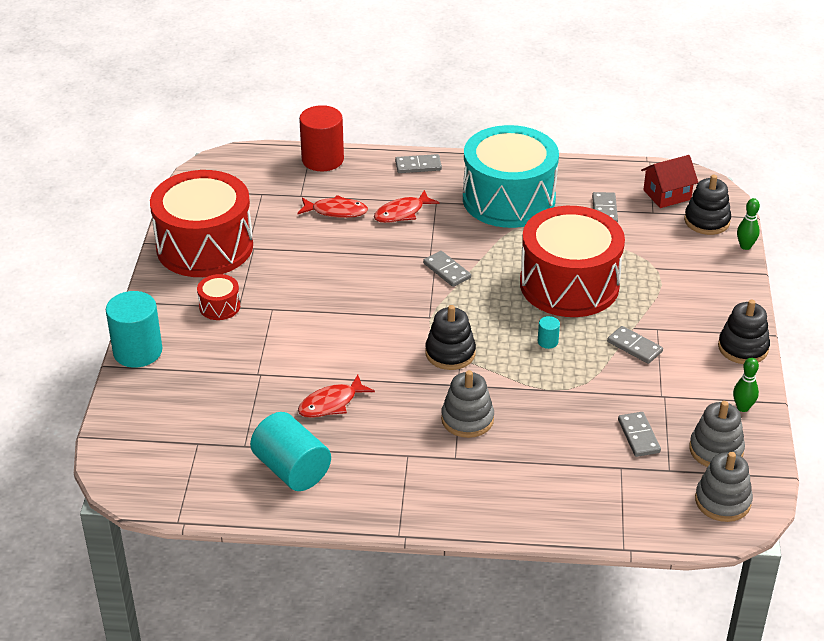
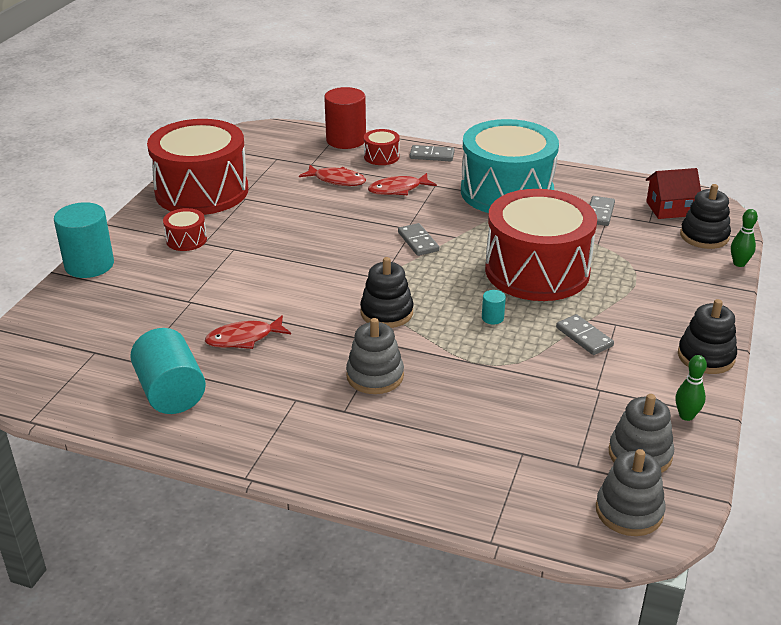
camera: 15 degrees right, 5 degrees down
grey domino [618,412,661,457] -> none
none -> red drum [364,129,400,165]

